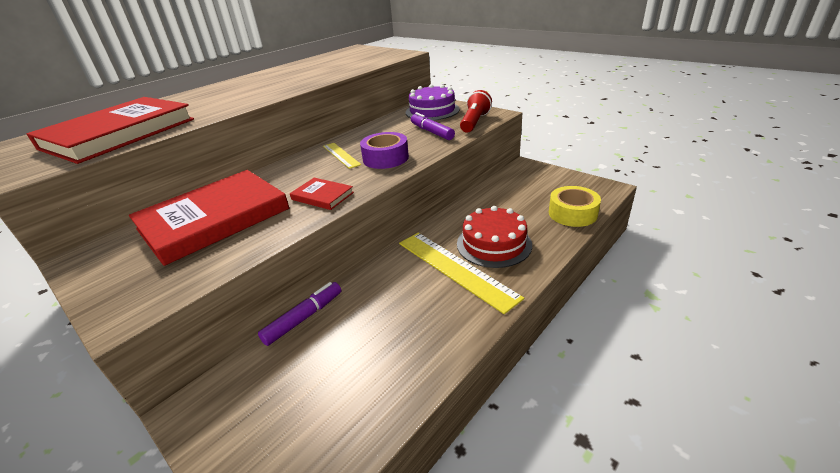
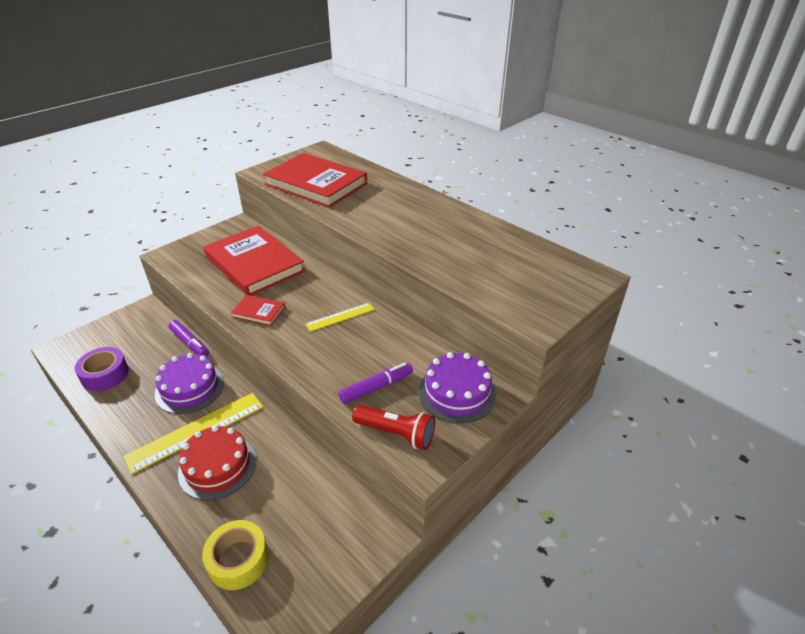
camera: 90 degrees right, 5 degrees up
red book [290,178,354,210] -> red book turned 75 degrees clockwise [231,295,285,326]
purple tape [360,132,409,169] -> purple tape moved to [75,347,129,391]
none -> purple cake [155,353,224,414]

